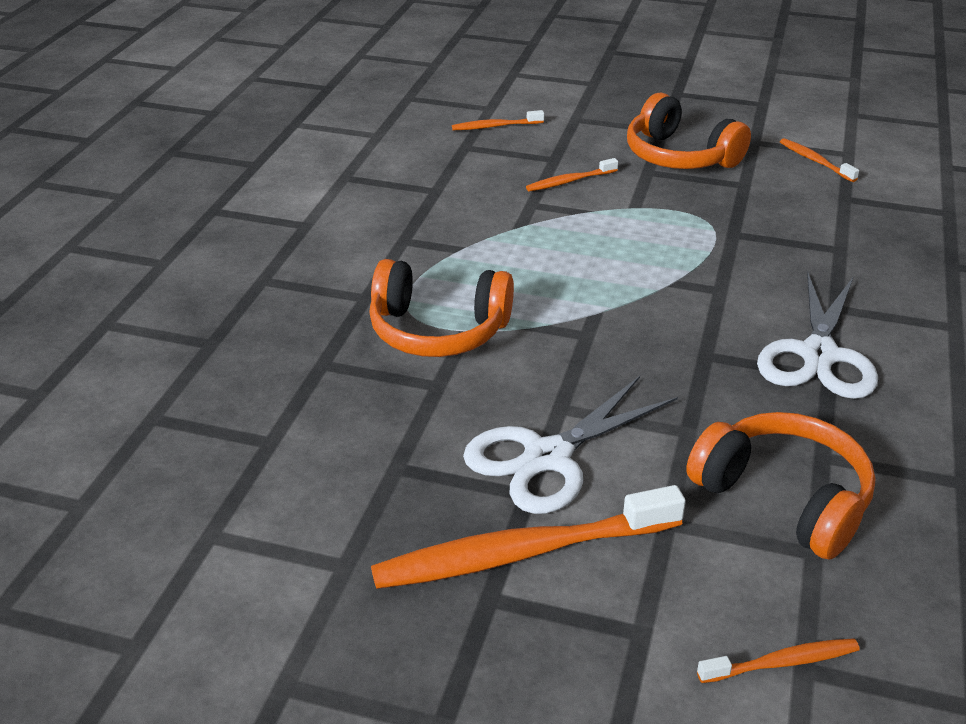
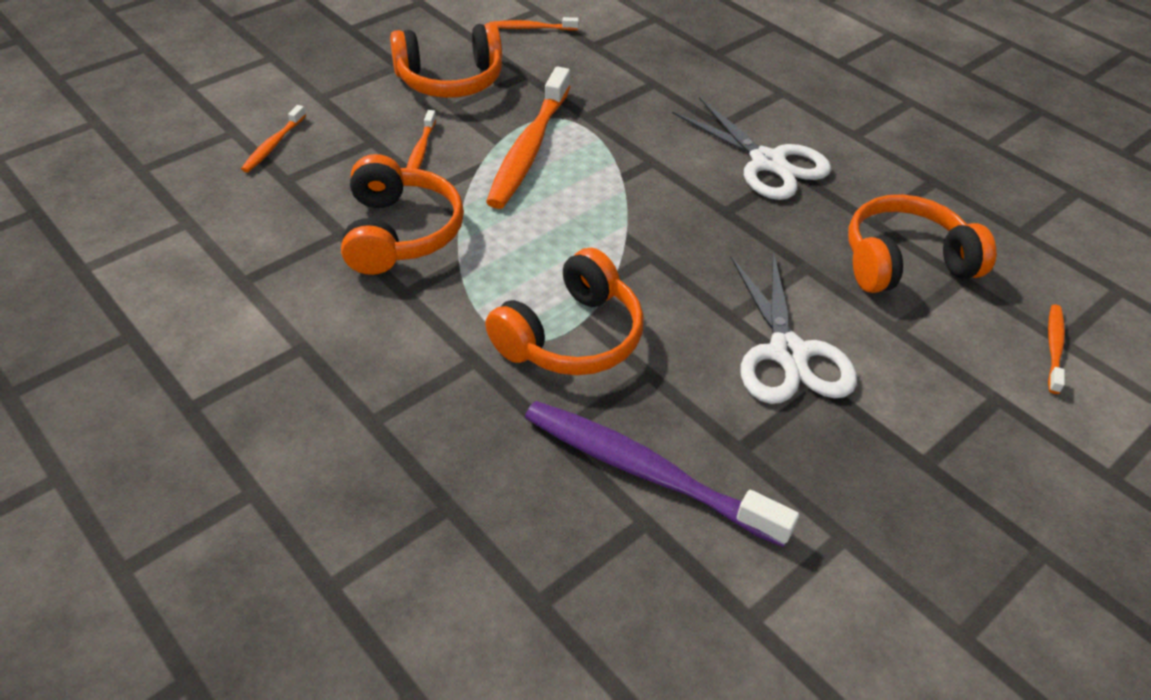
camera: 60 degrees left, 10 degrees up
orange toothbrush [371,485,686,589] -> orange toothbrush moved to [486,66,570,209]
none -> orange headphones [341,154,464,275]
none -> purple toothbrush [525,401,799,547]

